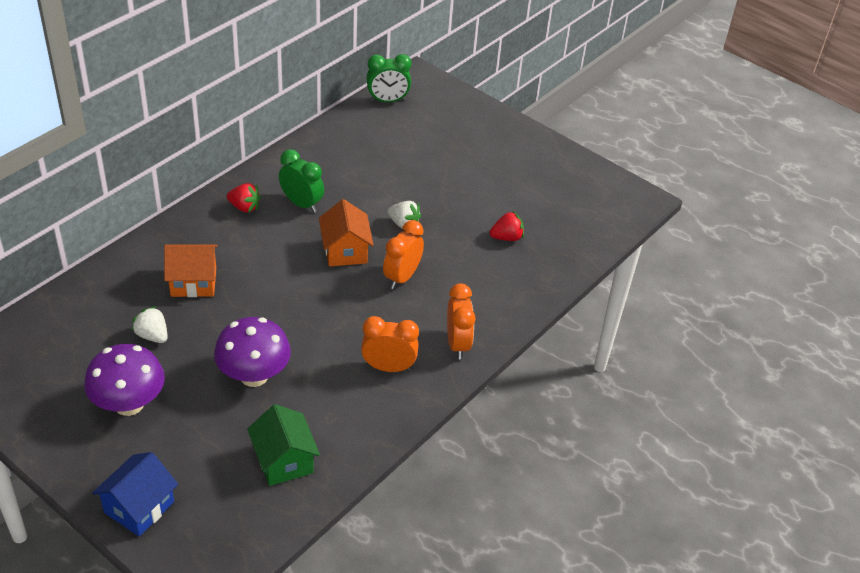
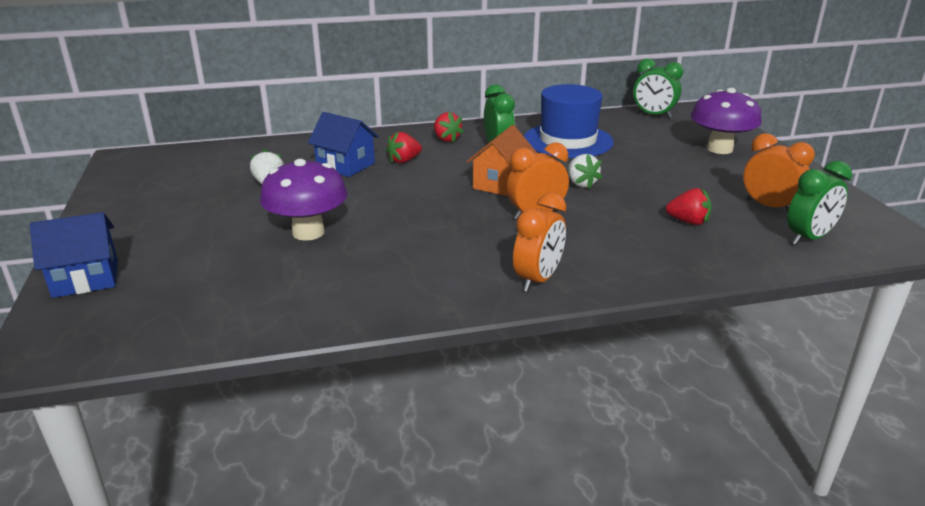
camera: 40 degrees right, 15 degrees down
purple mushroom [84,344,165,416] -> purple mushroom moved to [691,88,762,154]
orange house [164,245,218,297] -> blue house [308,112,379,177]
green house [247,404,320,486] -> none
orange clock [361,316,419,372] -> orange clock moved to [743,133,815,211]
none -> red strawberry [386,132,422,164]
none -> blue hat [524,84,614,158]
none -> green clock [787,161,852,245]

